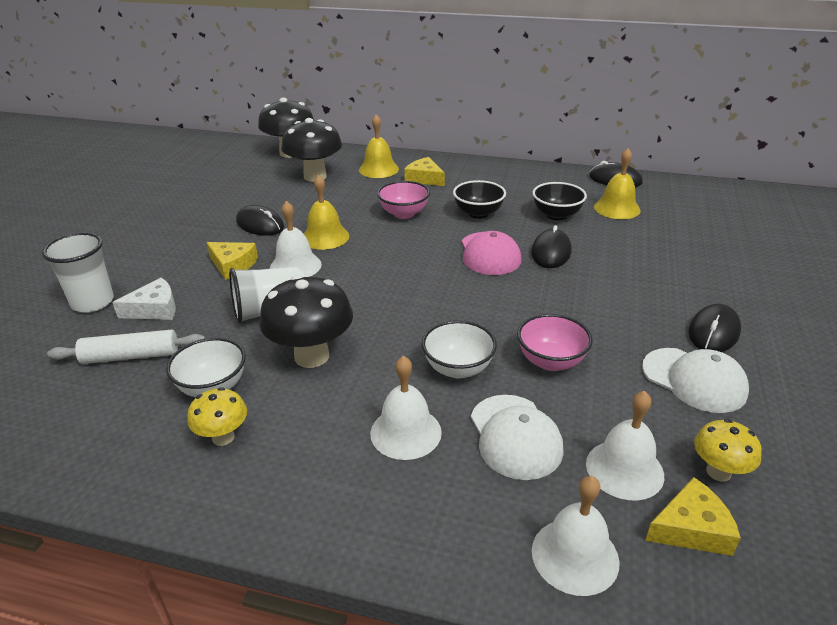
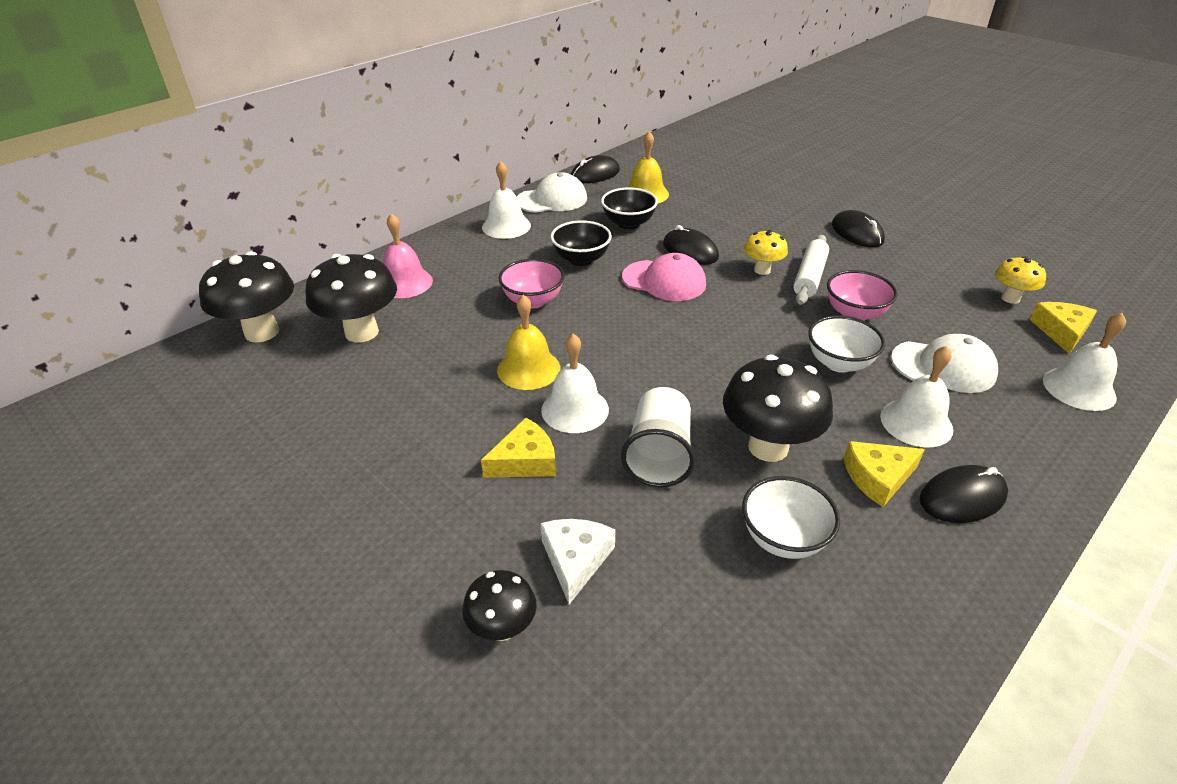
camera: 60 degrees left, 5 degrees up
white cup [42,232,114,313] -> black mushroom [462,570,536,641]
white rolling pin [47,330,205,364] -> white rolling pin moved to [793,235,829,305]
yellow mushroom [187,387,247,446] -> yellow mushroom moved to [744,230,788,275]
black mouse [236,205,284,236] -> black mouse moved to [920,465,1008,523]
yellow bell [359,114,399,178] -> pink bell [383,213,433,298]
yellow cheese [404,157,445,186] -> yellow cheese moved to [843,441,925,507]
white bell [586,391,664,501] -> white bell moved to [482,161,531,239]
white cap [642,348,749,413] -> white cap moved to [517,172,587,213]

